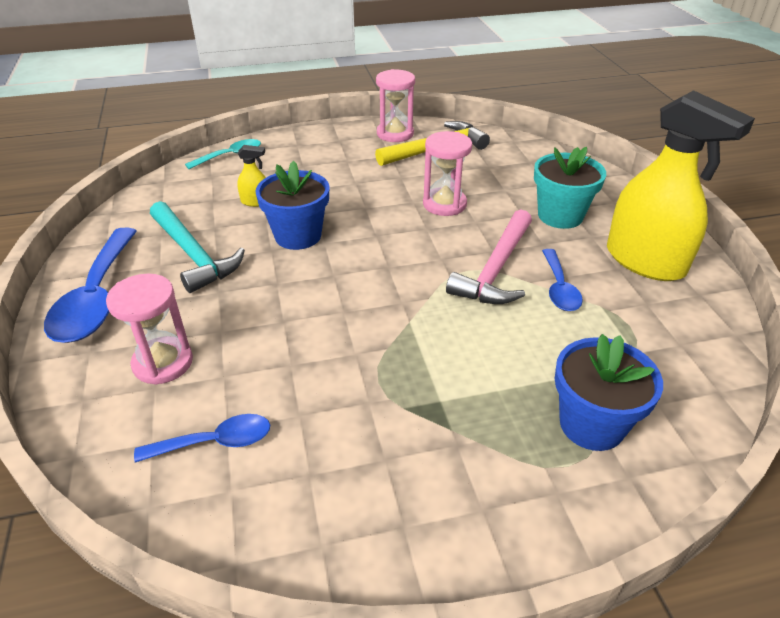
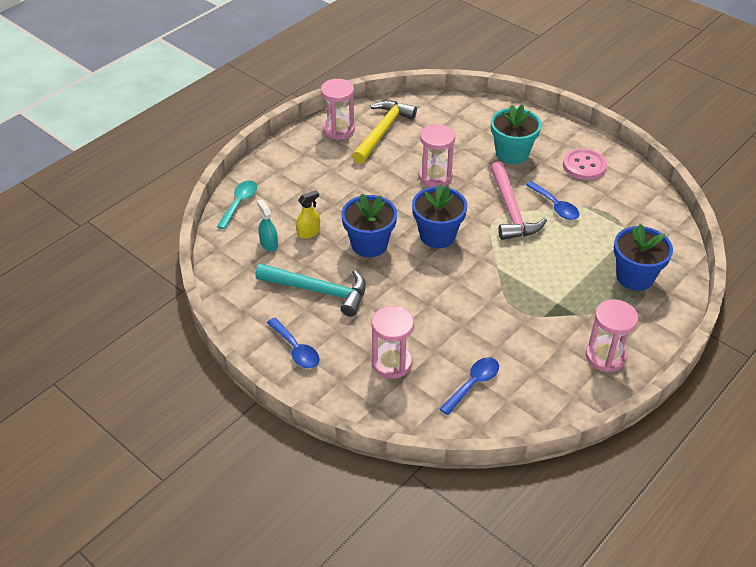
camera: 35 degrees left, 5 degrees up
blue spoon [44,228,137,343] -> blue spoon [267,318,319,368], size x0.56
yellow spray bottle [607,90,755,281] -> pink button [563,148,607,180]
none -> turquoise spray bottle [257,199,278,251]
none -> blue flower pot [412,184,467,248]
none -> pink hourglass [586,299,638,372]

